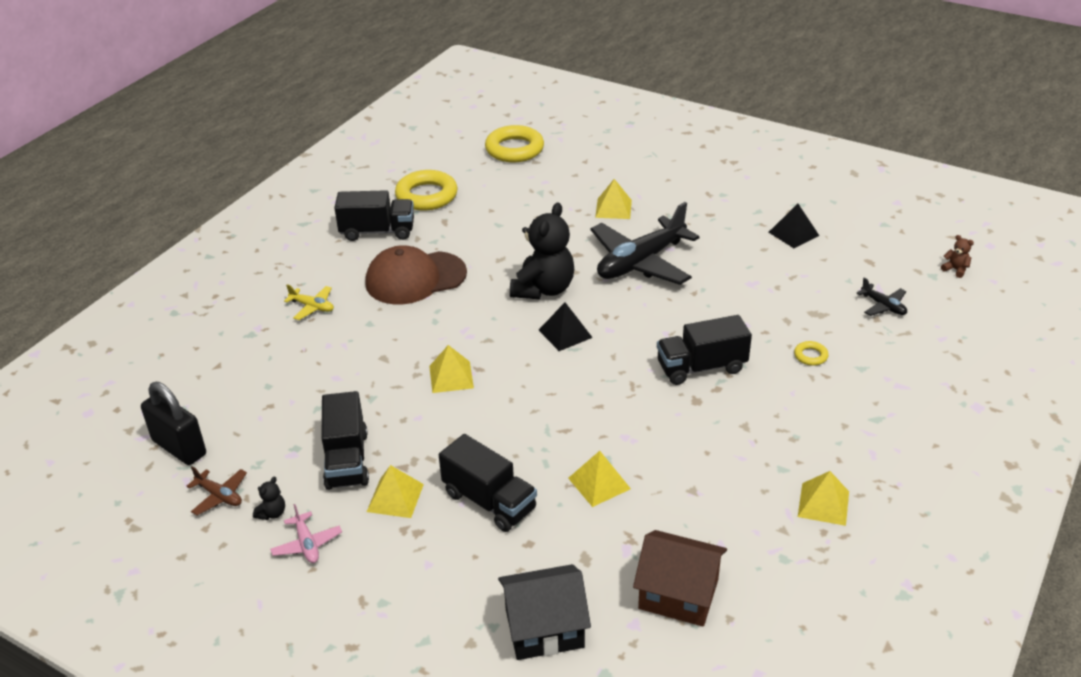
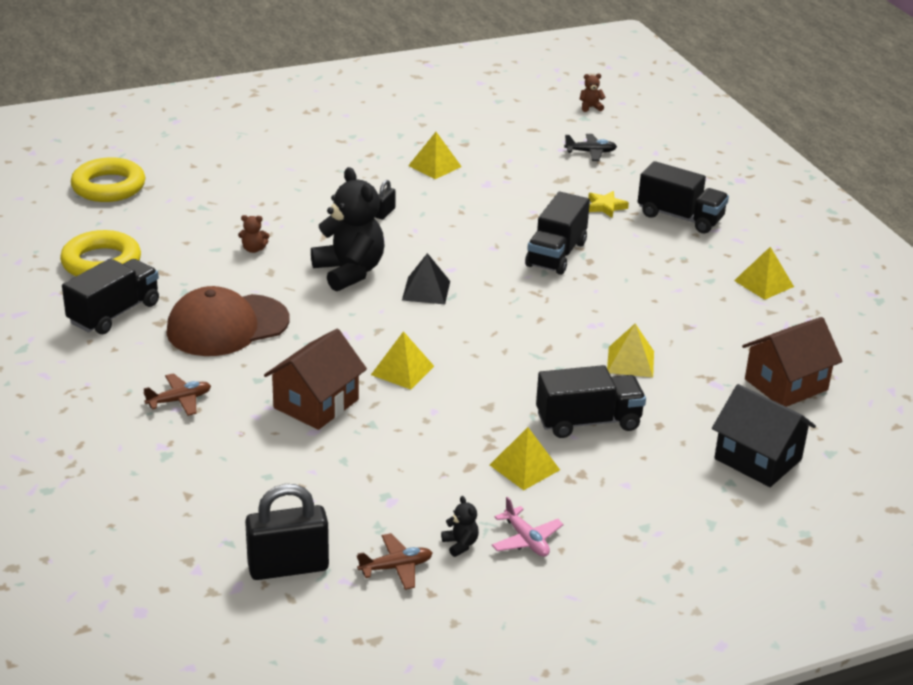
camera: 55 degrees left, 5 degrees down
pink plane [270,504,342,563] -> pink plane turned 45 degrees clockwise [492,497,564,557]
yellow plane [284,284,334,320] -> brown plane [143,373,211,416]
black truck [321,391,369,490] -> black truck moved to [638,161,729,234]
brown cap [365,245,467,304] -> brown cap turned 45 degrees clockwise [166,286,290,356]
black house [498,564,591,660] -> black house turned 75 degrees counterclockwise [712,384,816,487]
black plane [590,202,700,285] -> black padlock [375,180,396,219]
yellow pyramid [595,179,632,219] -> yellow pyramid moved to [408,132,462,179]
black pyramid [769,204,819,248] -> none
yellow ring [794,341,829,366] -> yellow star [588,191,629,218]
none -> brown teddy bear [238,215,269,253]
none -> brown house [264,329,367,430]

